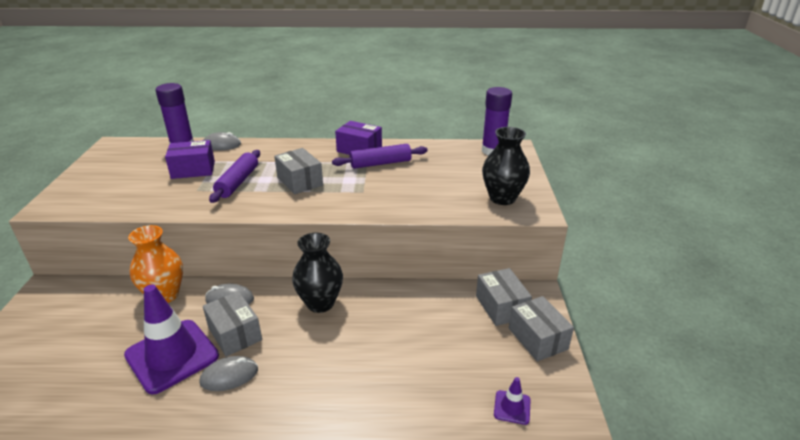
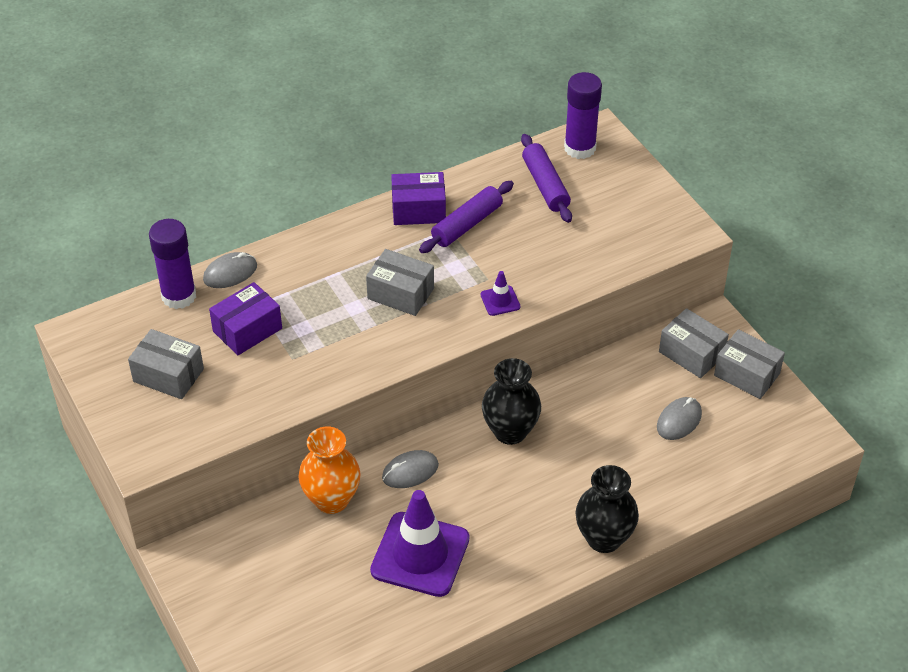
camera: 30 degrees left, 15 degrees up
grey mouse [199,356,258,391] -> grey mouse moved to [657,397,702,440]
grey box [203,291,262,357] -> grey box moved to [128,329,204,399]
purple rolling pin [209,150,260,203] -> purple rolling pin moved to [521,134,572,223]
black vase [482,127,530,205] -> black vase moved to [575,465,639,553]
purple traffic cone [494,377,531,425] -> purple traffic cone moved to [480,271,520,316]

